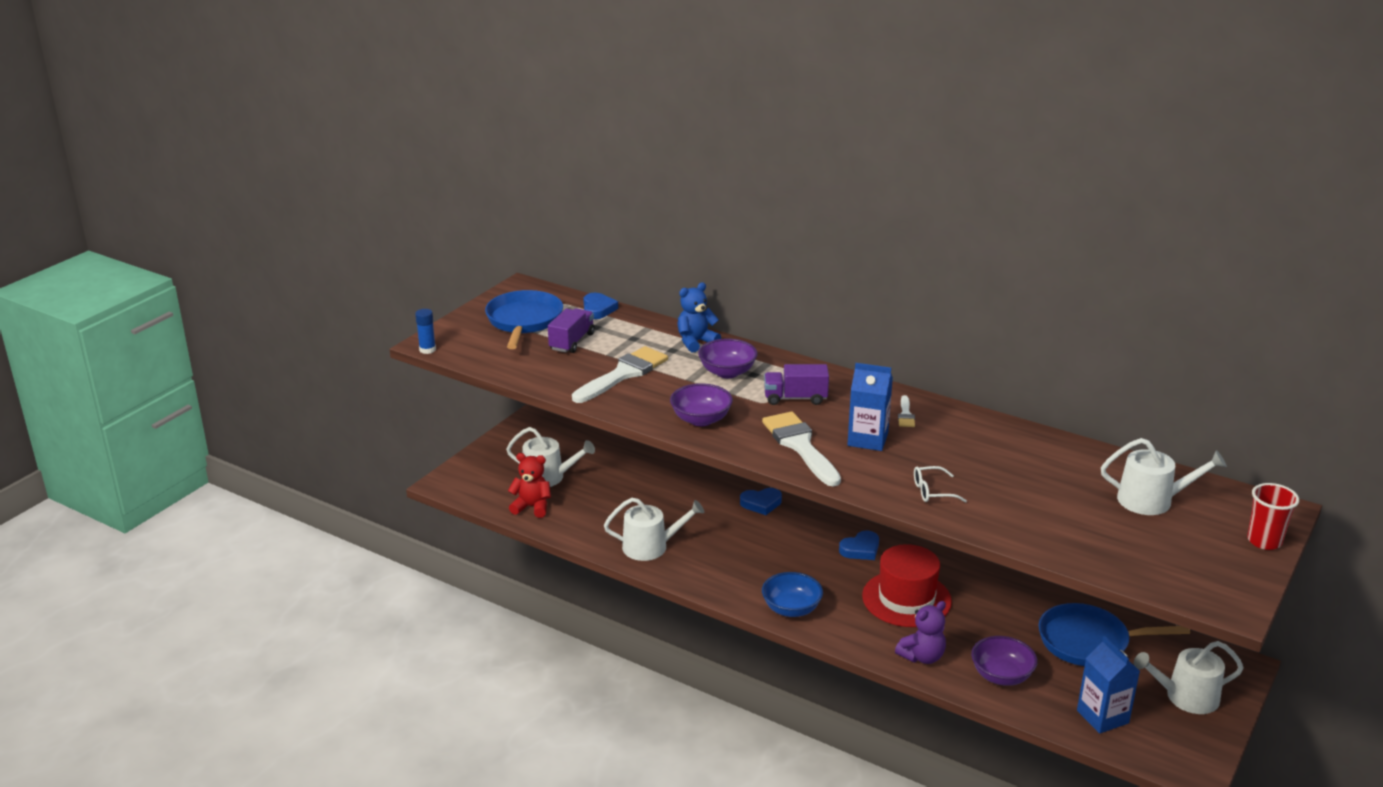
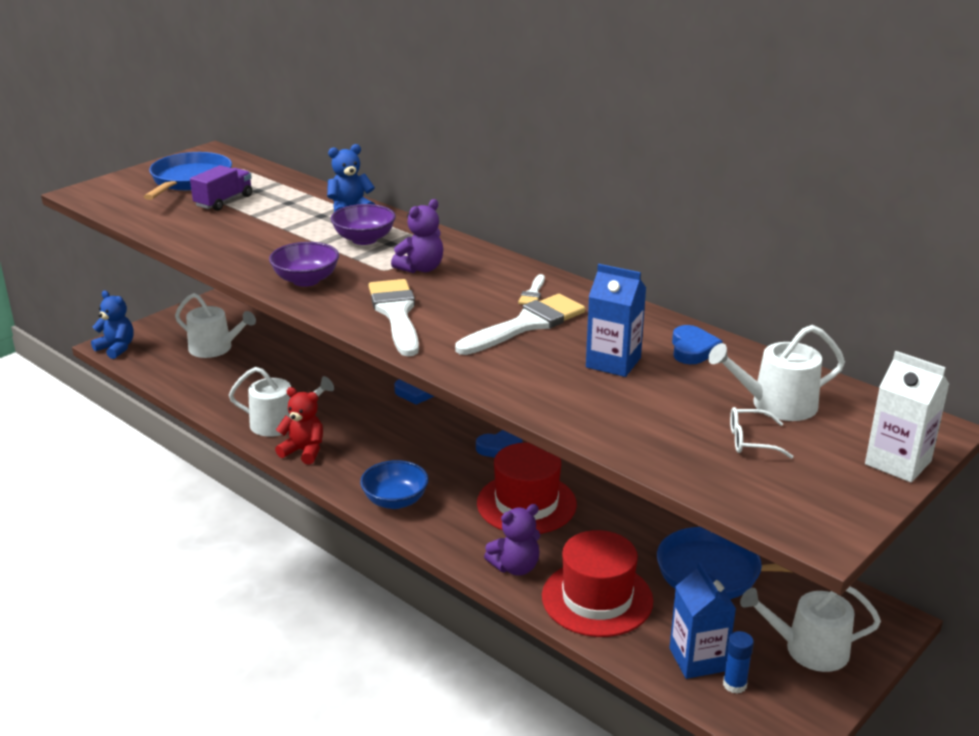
camera: 10 degrees right, 0 degrees up
blue glue stick [415,309,436,354] -> blue glue stick moved to [723,631,754,694]
red teddy bear [508,453,551,518] -> red teddy bear moved to [275,387,323,464]
white brush [572,346,668,403] -> white brush moved to [455,294,585,355]
blue heart [583,293,618,319] -> blue heart moved to [672,325,723,364]
purple truck [764,364,829,405] -> purple teddy bear [391,199,443,273]
blue carton [847,363,893,451] -> blue carton moved to [586,264,646,377]
white glasses [914,466,967,503] -> white glasses moved to [730,407,794,459]
purple bowl [971,636,1038,686] -> red hat [542,530,653,637]
white watering can [1101,438,1227,515] -> white watering can turned 150 degrees clockwise [708,325,845,421]
red cup [1247,483,1299,550] -> white carton [865,351,949,482]
none -> blue teddy bear [91,291,134,359]

